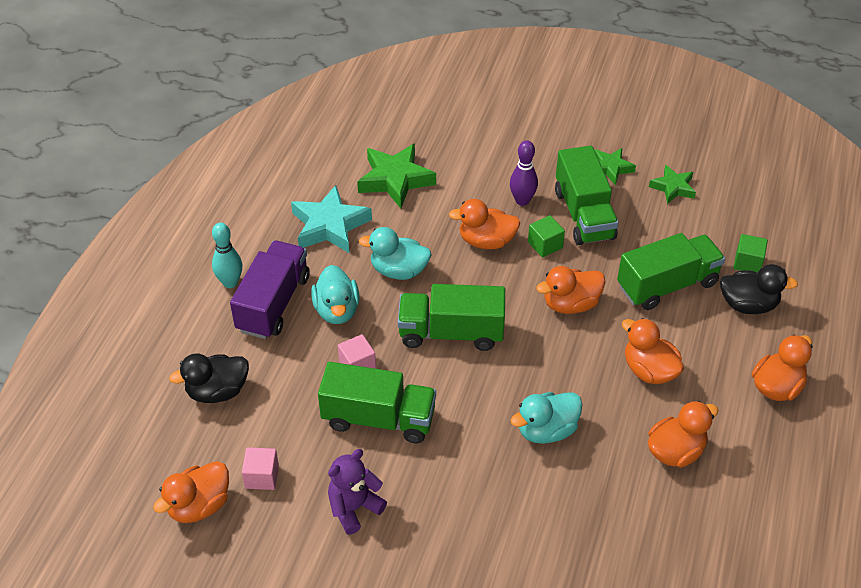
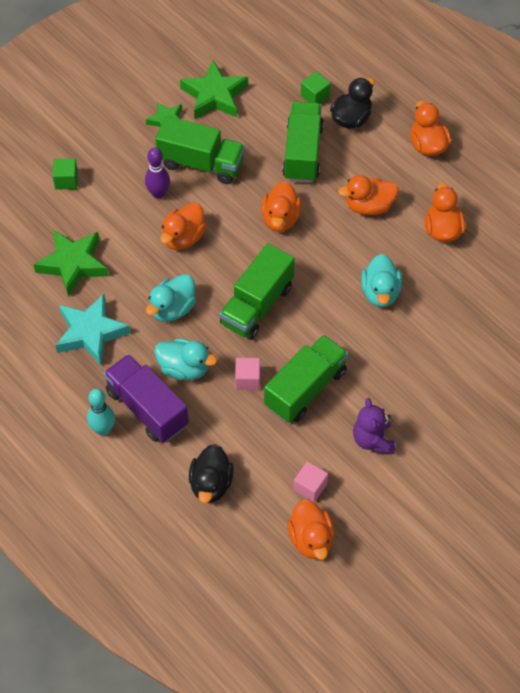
camera: 60 degrees left, 10 degrees up
green cube [528,215,565,257] -> green cube moved to [53,158,78,190]
green star [649,165,696,204] -> green star [180,60,248,119], size x1.70

